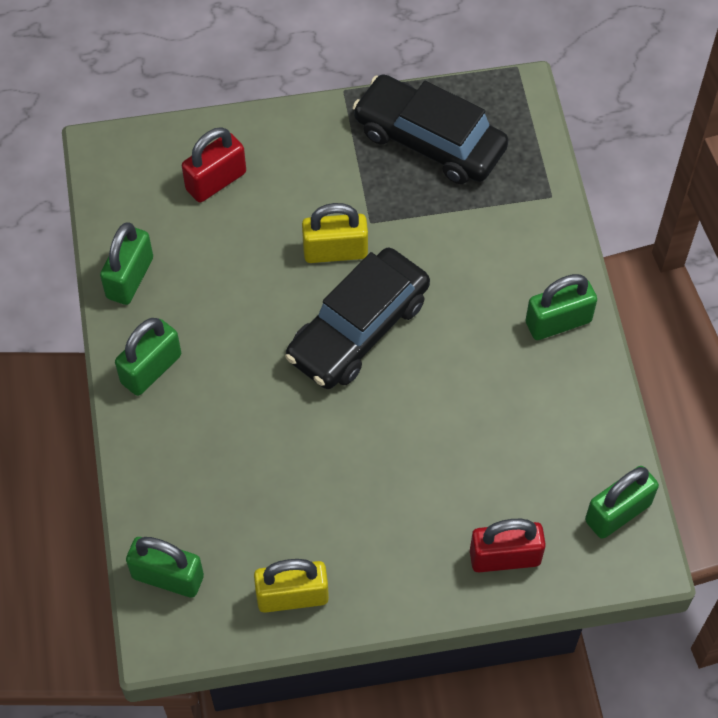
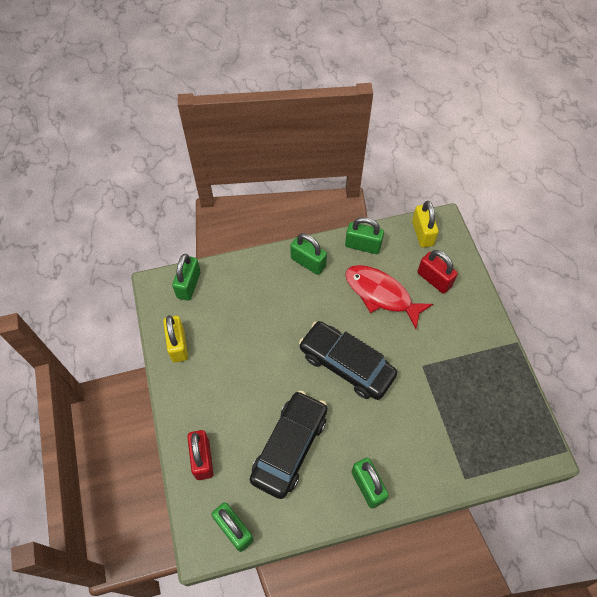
camera: 85 degrees right, 0 degrees up
yellow padlock [302,203,368,263] -> yellow padlock moved to [412,201,439,248]
black car [353,74,508,184] -> black car moved to [250,391,327,499]
none -> red fish [345,265,433,329]

